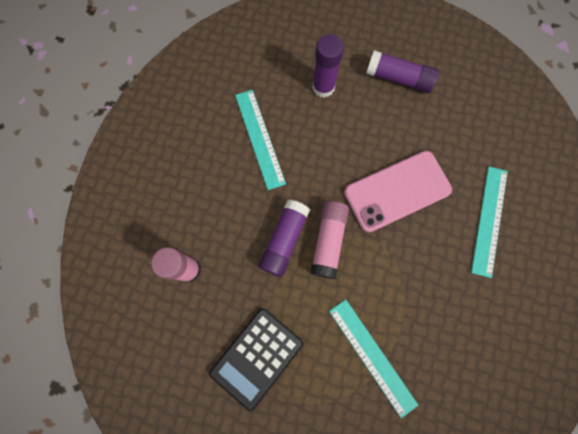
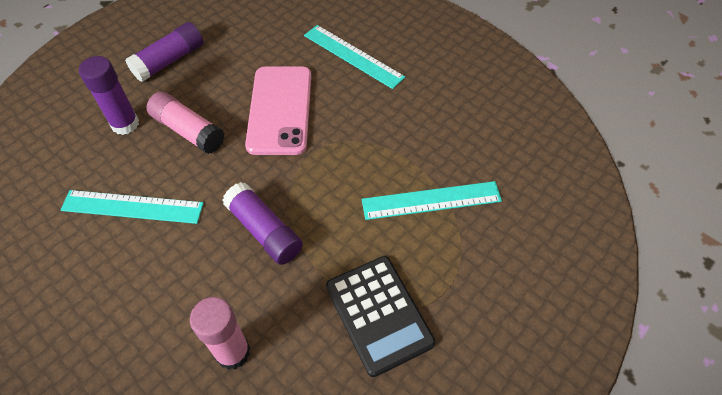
camera: 65 degrees left, 20 degrees down
pink glue stick [310,201,349,279] -> pink glue stick moved to [146,91,225,154]

